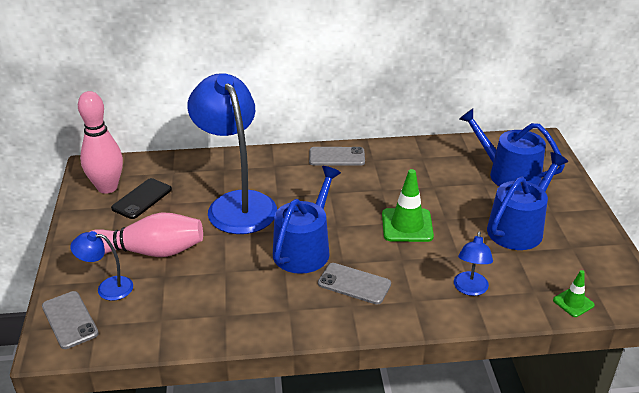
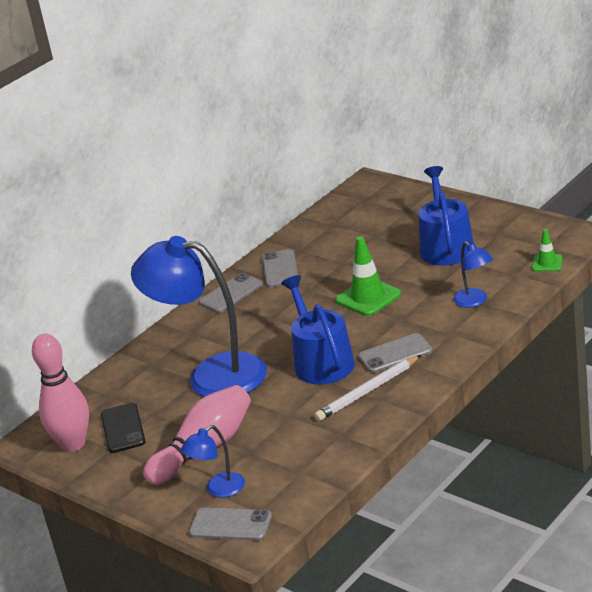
camera: 40 degrees left, 5 degrees down
blue watering can [459,108,565,186] -> none
none -> grey phone [262,249,298,287]
none -> white pencil [314,355,421,421]

